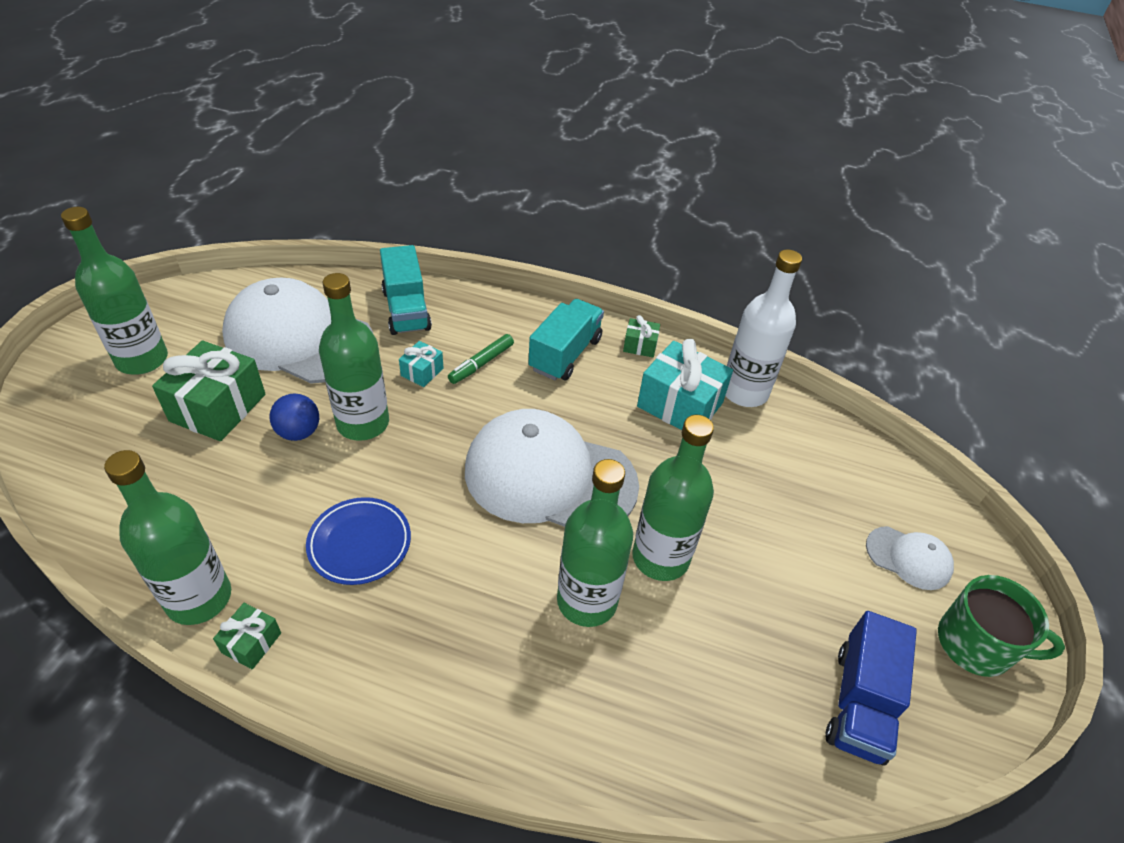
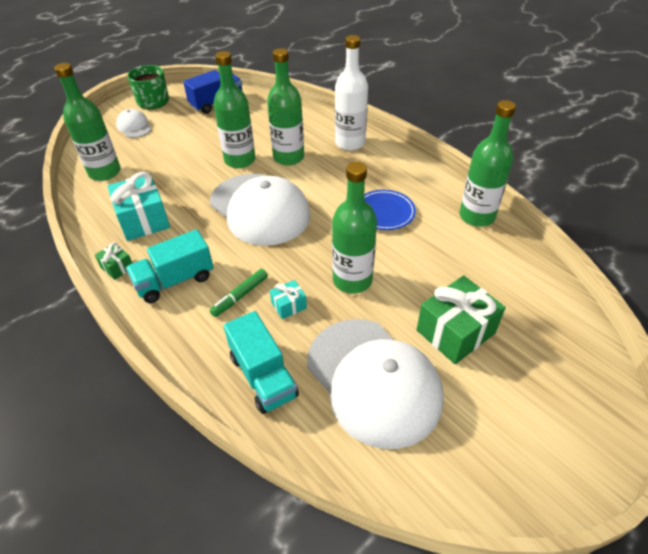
camera: 145 degrees left, 0 degrees up
green bottle [61,207,168,375] -> green bottle moved to [54,63,121,181]
green gift [213,603,281,669] -> none
blue ball [269,393,319,441] -> none
turquoise truck [380,245,432,335] -> turquoise truck turned 135 degrees clockwise [224,311,299,414]
green marker [448,334,514,384] -> green marker turned 150 degrees clockwise [210,269,268,317]
white bottle [725,250,802,407] -> white bottle moved to [335,35,368,151]

